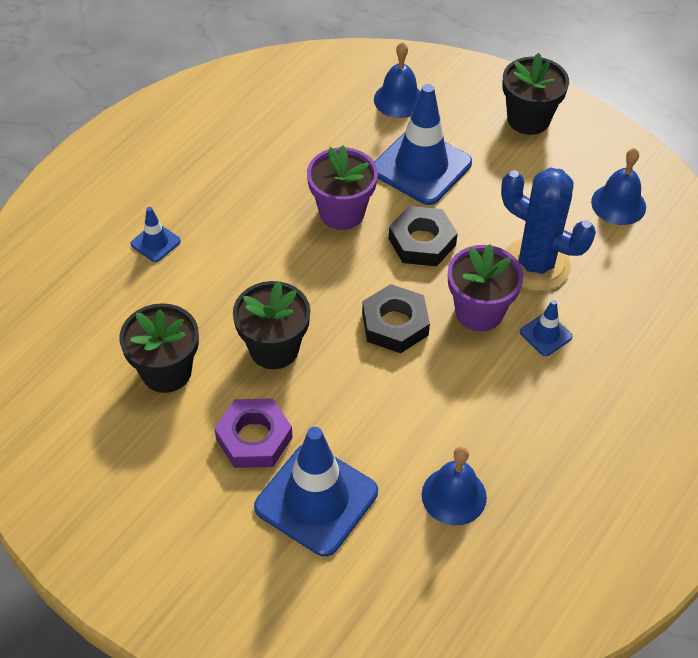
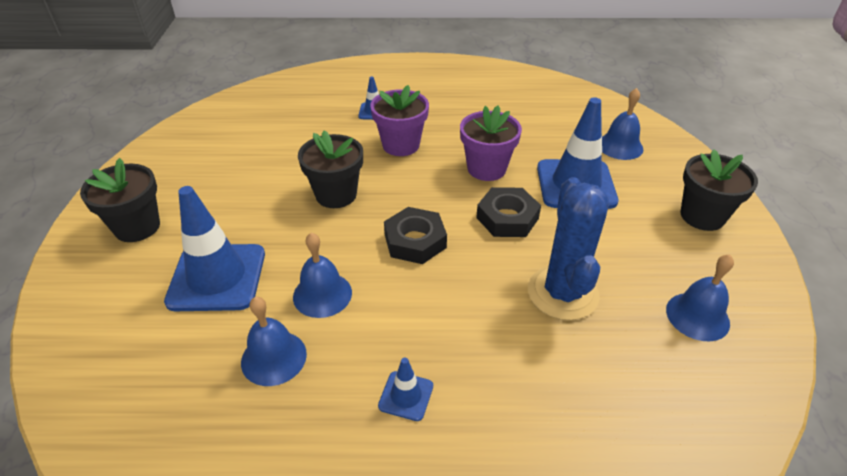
camera: 55 degrees right, 10 degrees down
black flower pot [119,303,199,393] -> black flower pot moved to [80,158,160,242]
purple nut [214,398,293,468] -> none
purple flower pot [448,244,524,331] -> purple flower pot moved to [370,85,429,156]
blue traffic cone [520,300,573,356] -> blue traffic cone moved to [378,358,433,421]
none -> blue bell [293,233,352,318]

